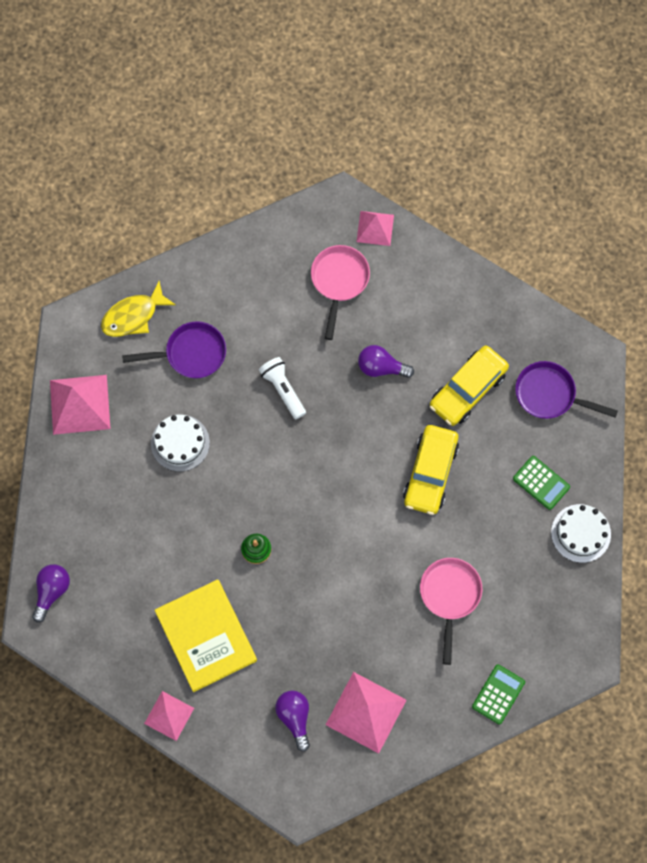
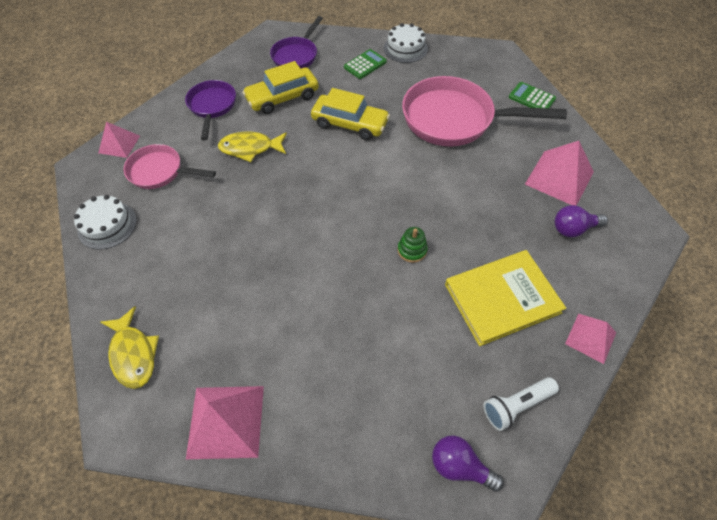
camera: 85 degrees left, 15 degrees down
purple pan [122,321,226,379] -> purple pan moved to [185,80,236,140]
white cake [151,414,210,472] -> white cake moved to [74,195,137,250]
white flashlight [259,357,306,419] -> white flashlight moved to [483,377,559,431]
purple light bulb [358,345,414,378] -> yellow fish [218,131,287,162]
pink pan [420,558,482,665] -> pink pan [402,76,567,147], size x1.76
yellow car [430,345,509,426] -> yellow car turned 105 degrees clockwise [242,61,319,114]

